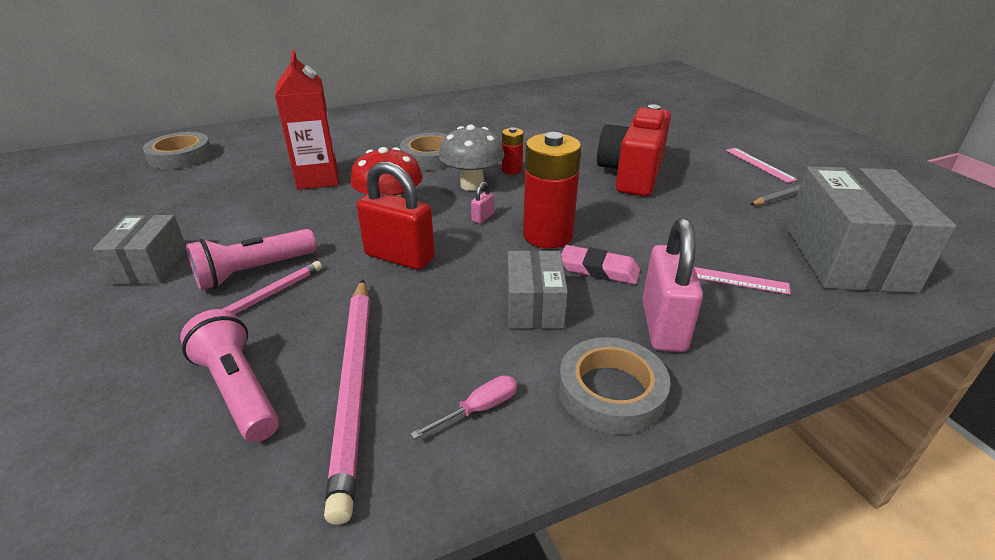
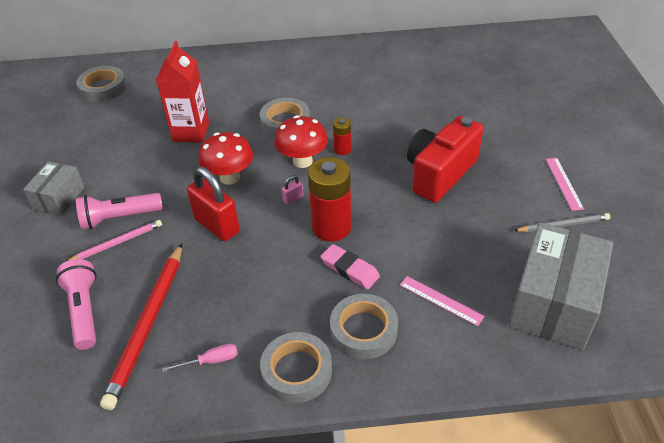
camera: 20 degrees right, 10 degrees up
pink pencil [324,279,370,525] -> red pencil [100,244,182,410]
grey mushroom [439,125,505,191] -> red mushroom [274,115,328,168]
grey box [507,250,568,329] -> none
pink padlock [642,218,703,352] -> grey tape [330,294,398,359]

